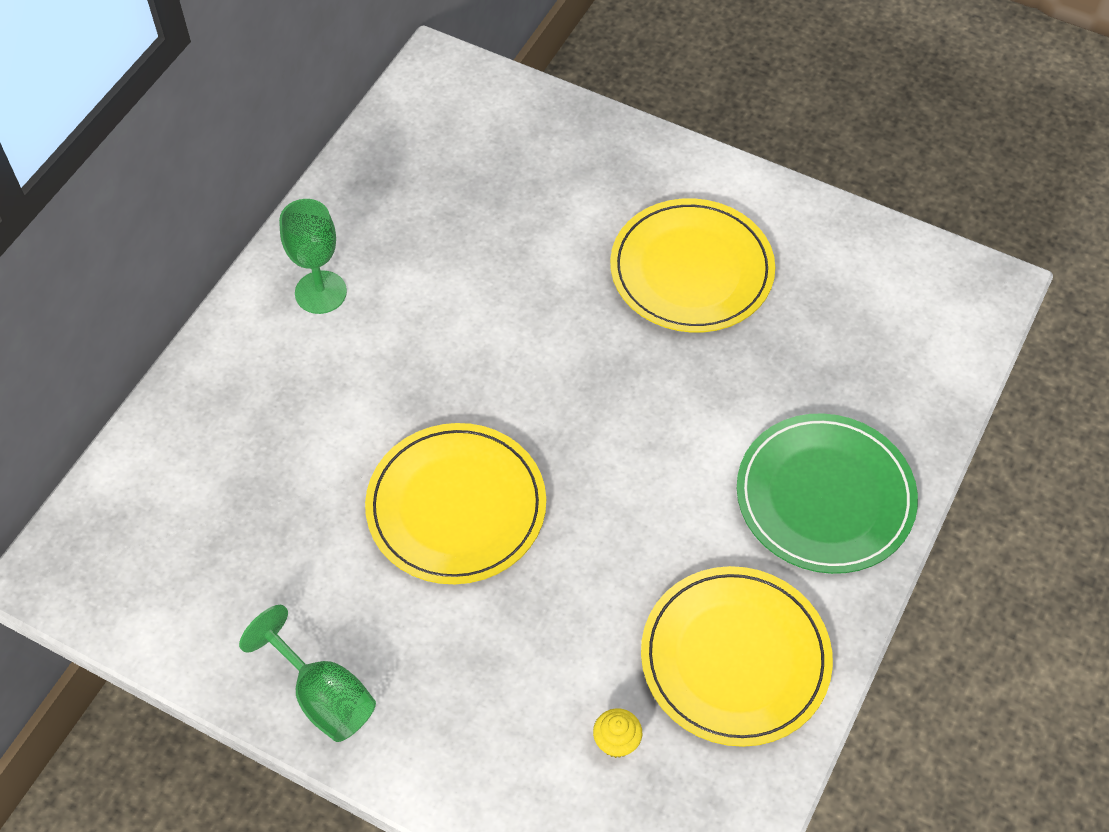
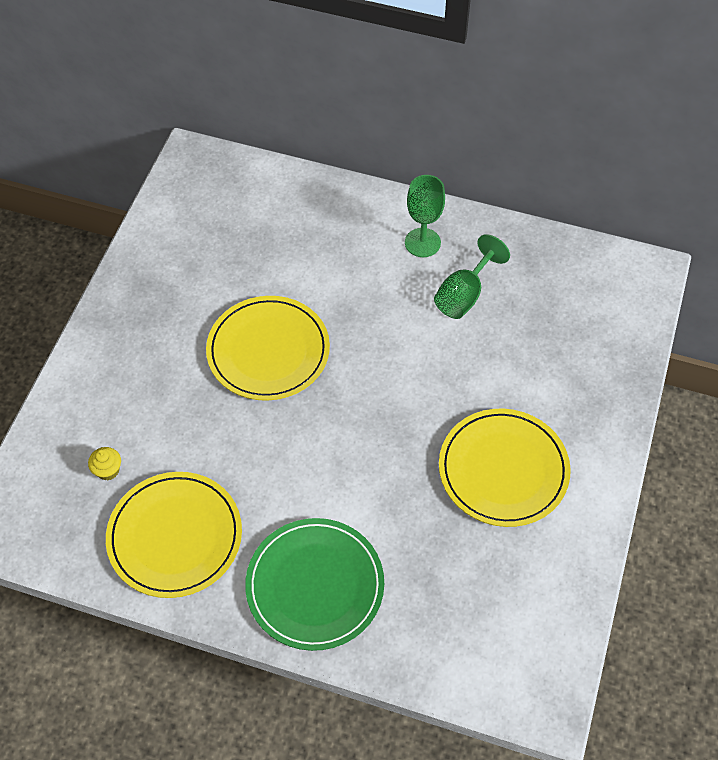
camera: 80 degrees right, 0 degrees up
green goblet [239,605,376,742] -> green goblet moved to [434,234,510,319]

